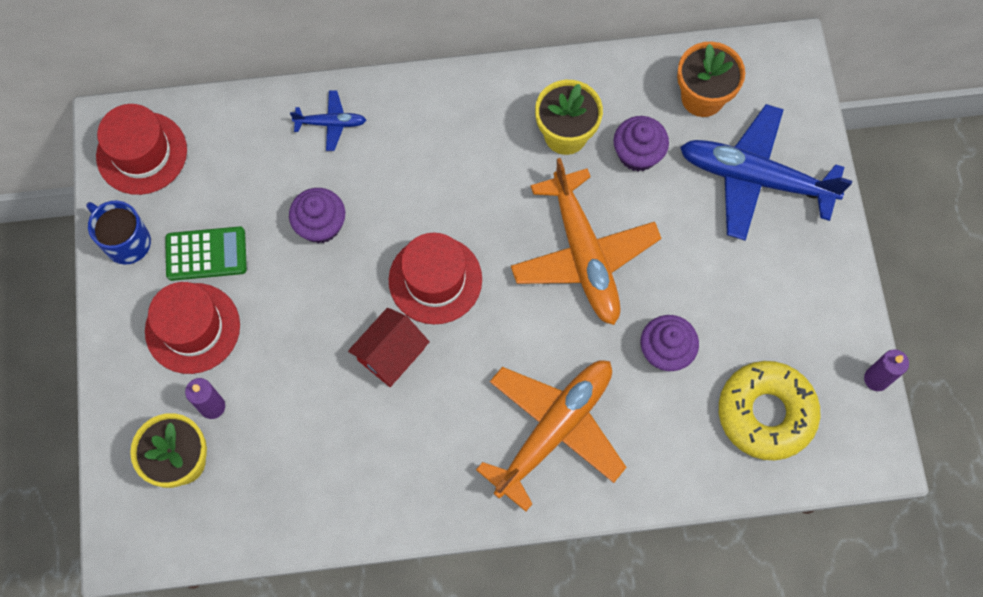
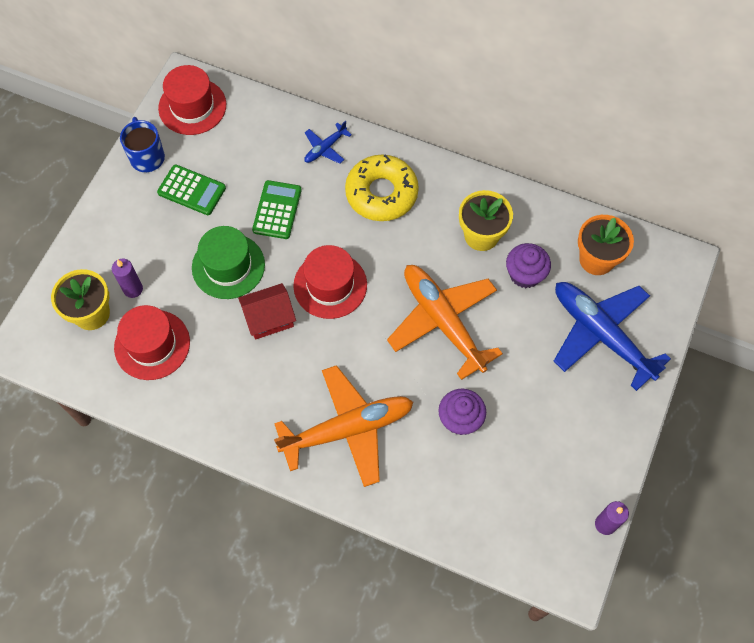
camera: 30 degrees right, 5 degrees down
red hat [145,282,240,374] -> red hat moved to [114,305,190,380]
purple cupcake [289,188,345,243] -> green calculator [252,180,302,239]
blue plane [290,90,366,151] -> blue plane turned 105 degrees clockwise [304,121,352,164]
orange plane [511,158,661,325] -> orange plane turned 135 degrees clockwise [387,265,503,380]
yellow donut [719,361,820,461] -> yellow donut moved to [345,154,419,221]
none -> green hat [192,226,265,299]

